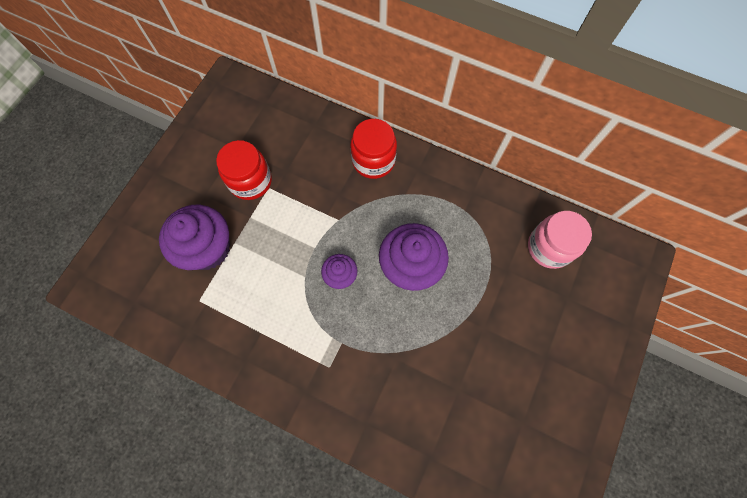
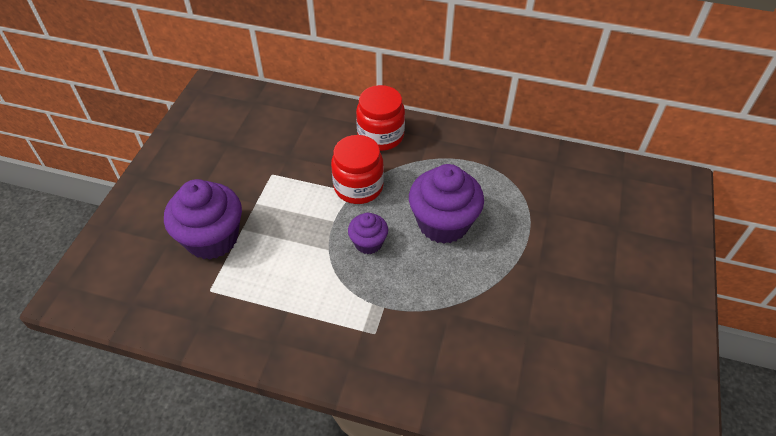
camera: 10 degrees left, 20 degrees down
red jar [216,140,272,200] -> red jar moved to [331,135,384,204]
pink jar [528,211,592,269] -> none

